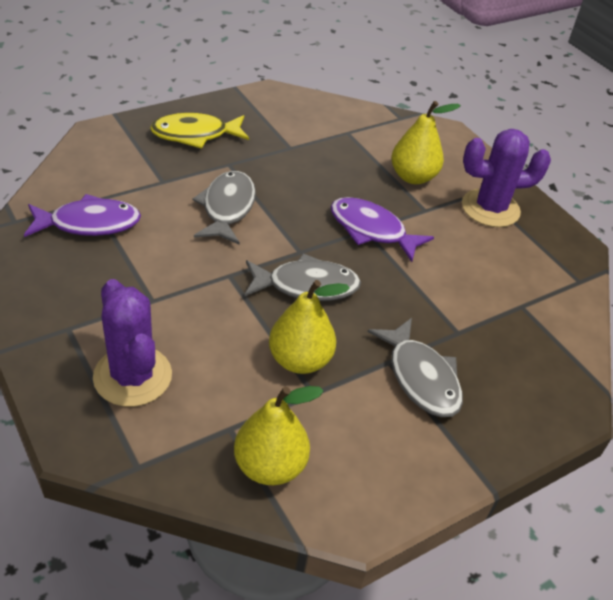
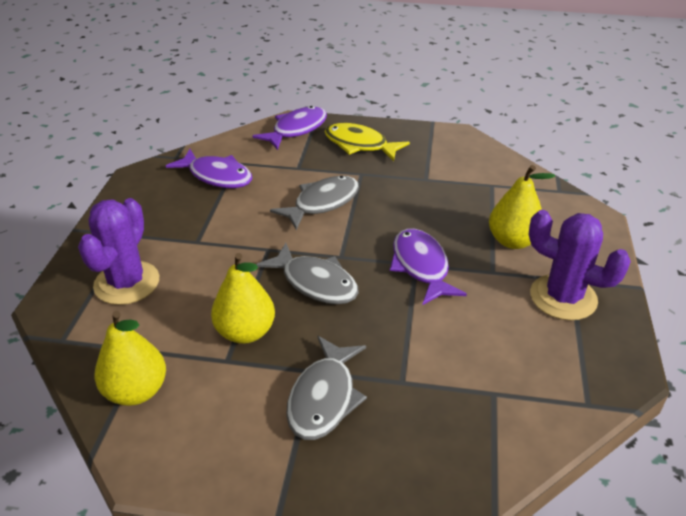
camera: 45 degrees right, 5 degrees down
none -> purple fish [252,106,327,150]

